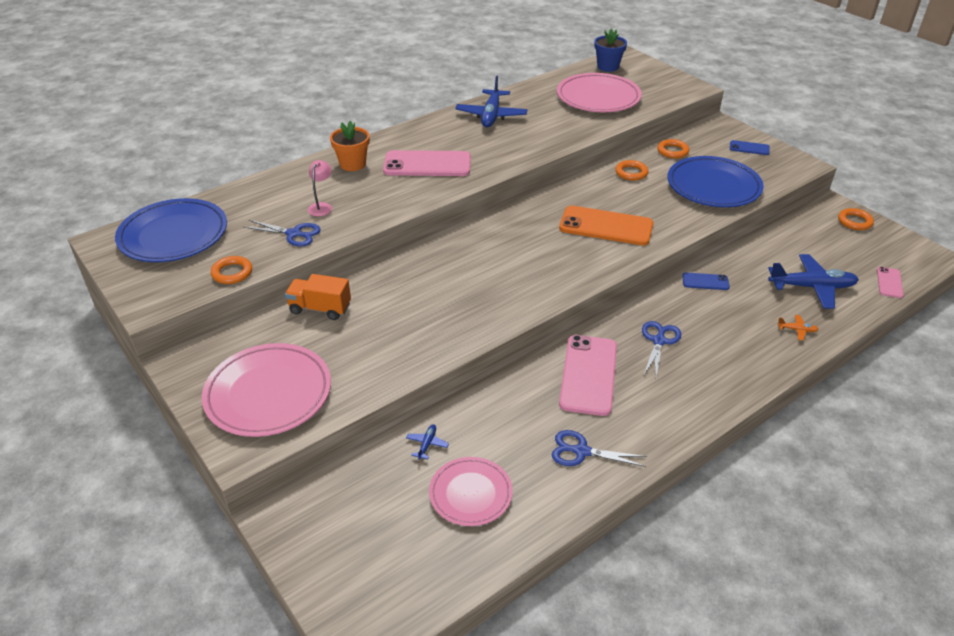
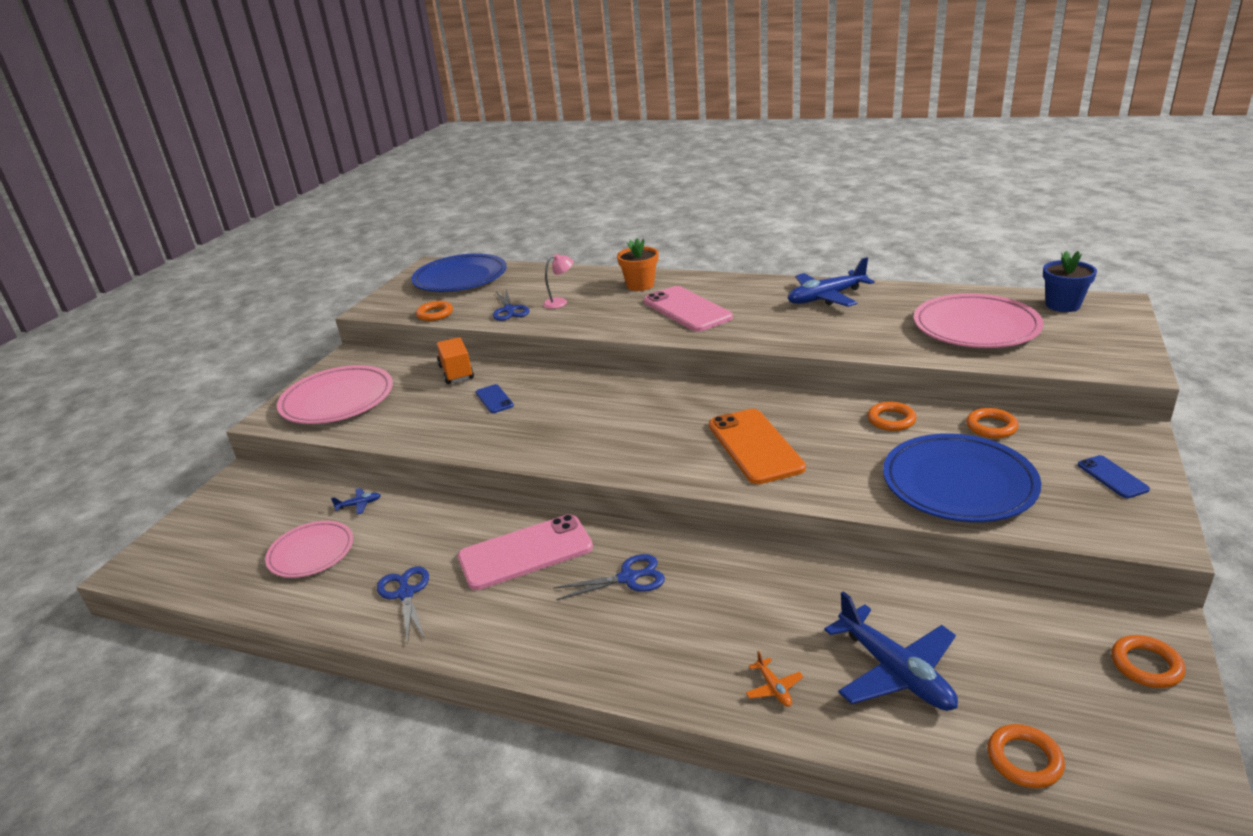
camera: 60 degrees right, 10 degrees down
blue phone [682,273,730,290] -> blue phone moved to [476,384,514,413]
pink phone [877,267,904,298] -> orange ring [987,724,1065,788]

